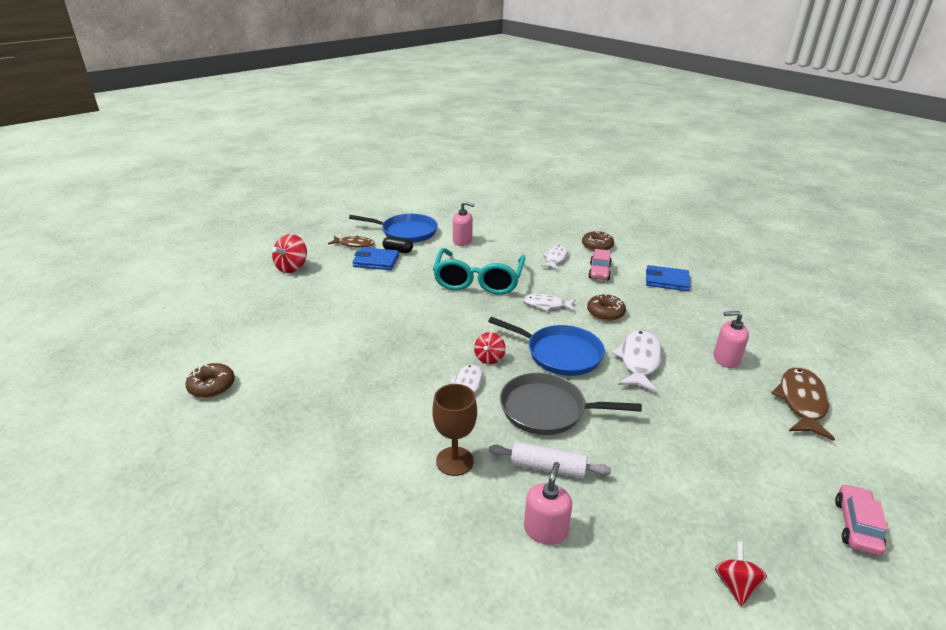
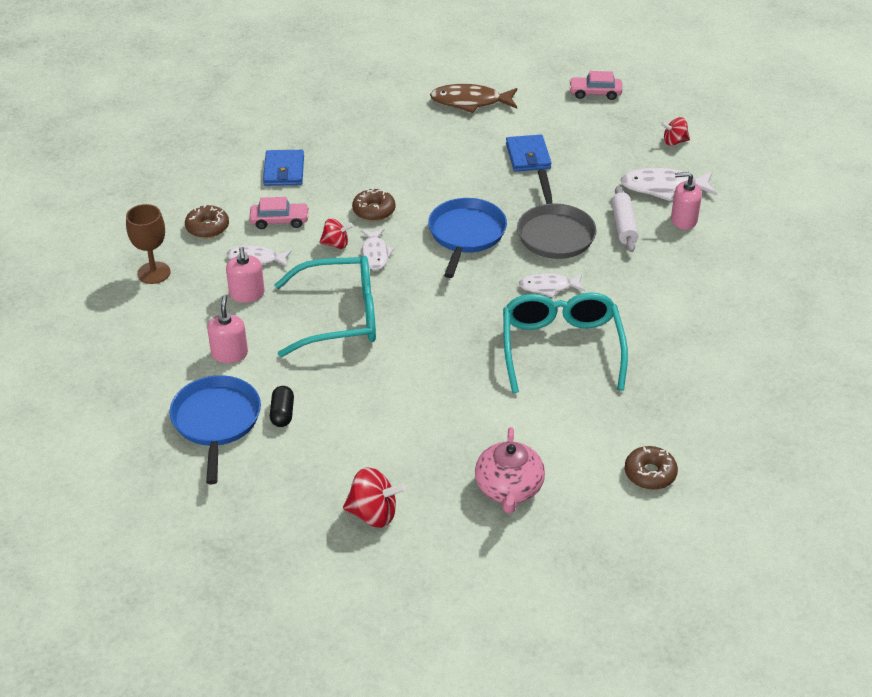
camera: 105 degrees left, 10 degrees up
brown fish [328,235,375,248] -> none
blue wallet [352,247,399,270] -> blue wallet moved to [506,135,551,172]
brown goblet [432,384,477,476] -> brown goblet moved to [126,204,171,284]
red spinning top [474,332,506,364] -> red spinning top moved to [319,219,353,249]
white fish [612,330,663,393] -> white fish moved to [620,168,717,201]
pink soap dispenser [714,311,749,368] -> pink soap dispenser moved to [226,247,265,303]
none -> pink teapot [475,427,545,513]
none -> turquoise glasses [503,292,628,393]

